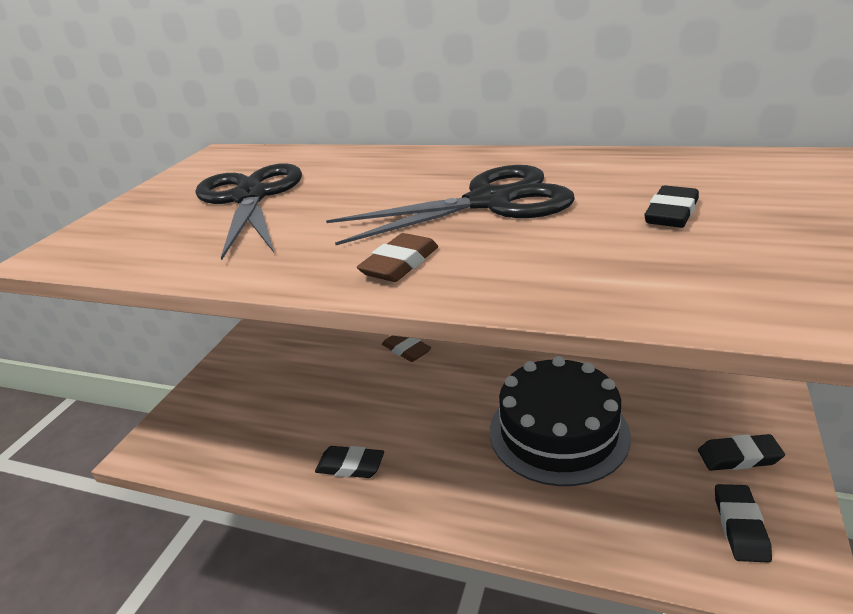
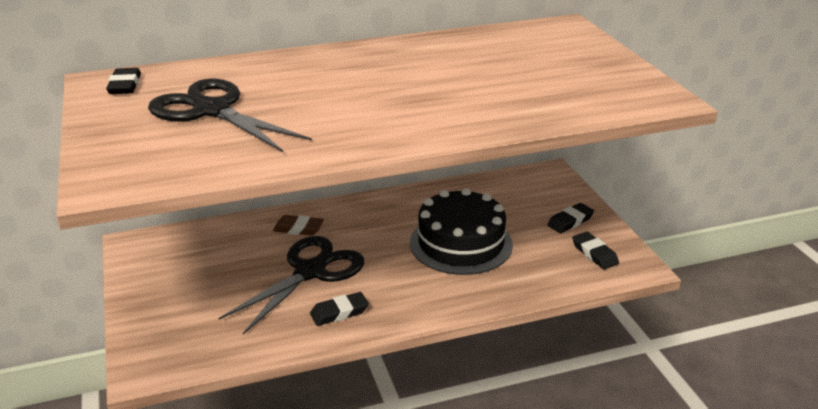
camera: 40 degrees left, 0 degrees up
black scissors [326,165,575,245] -> black scissors moved to [218,236,364,335]
brown eraser [357,233,438,282] -> none
black eraser [644,186,699,228] -> black eraser moved to [106,68,141,94]

